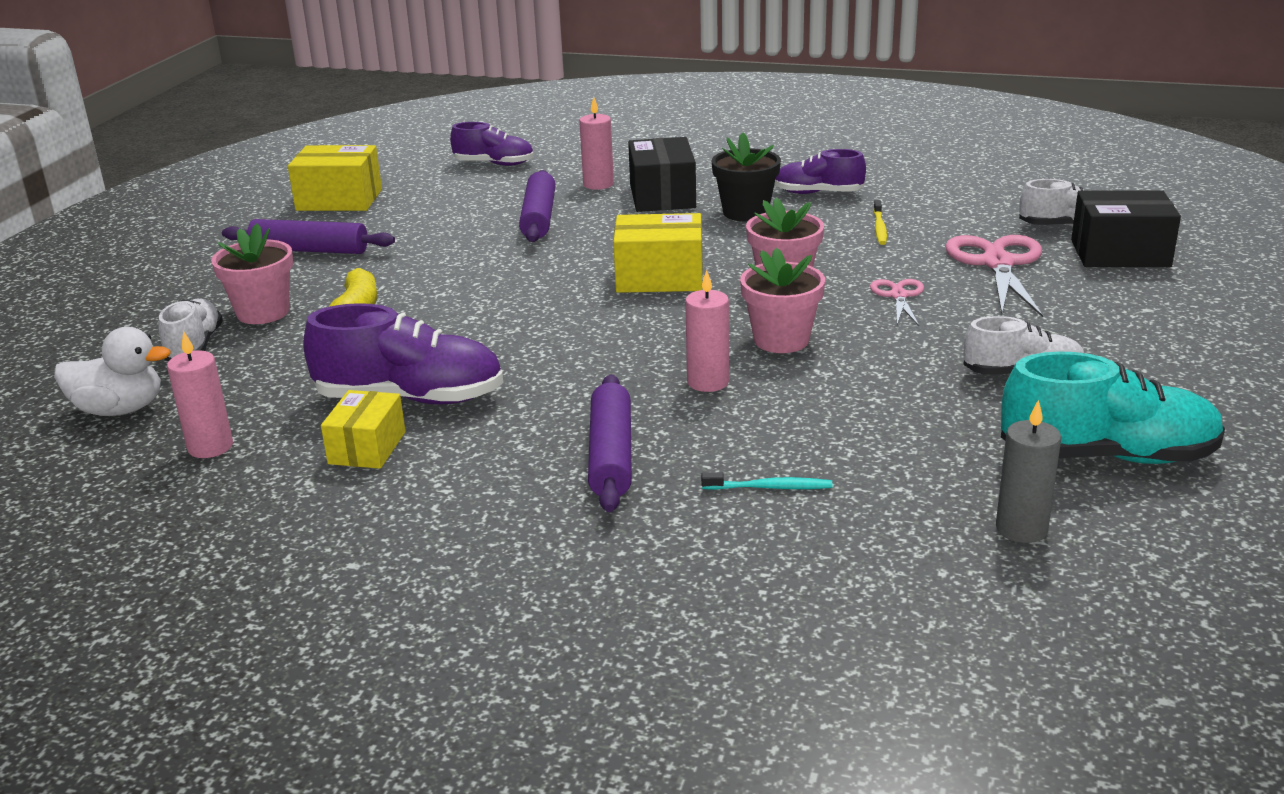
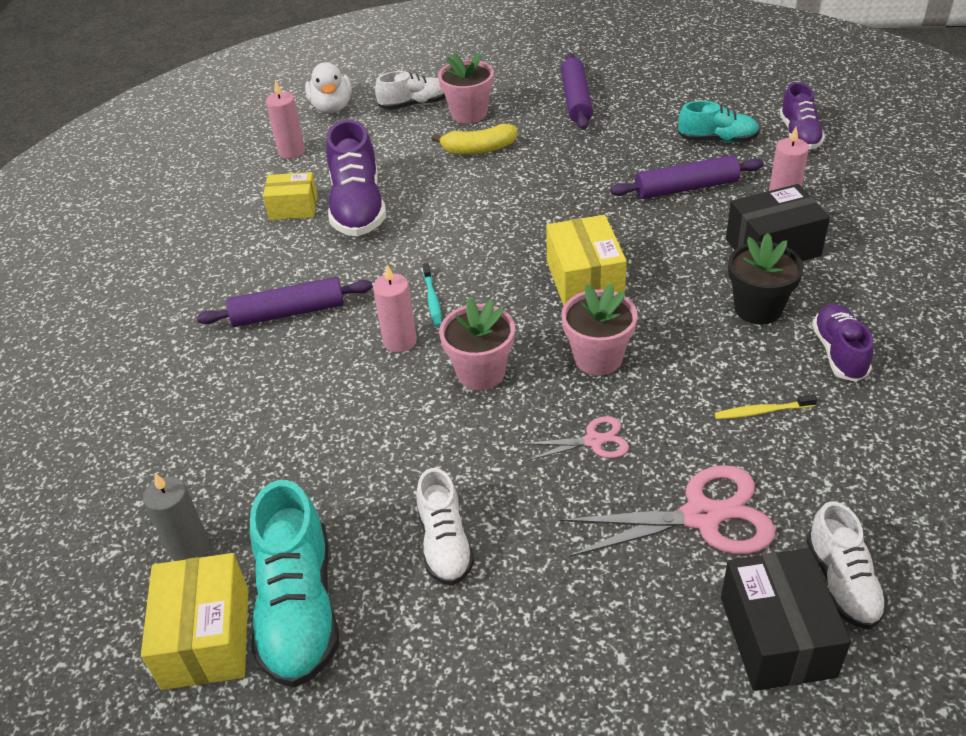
camera: 80 degrees right, 15 degrees up
yellow box [288,145,382,211] -> yellow box moved to [141,553,249,690]
turquoise toothbrush [701,473,833,490] -> turquoise toothbrush moved to [423,263,442,327]
none -> turquoise shoe [678,101,760,143]

